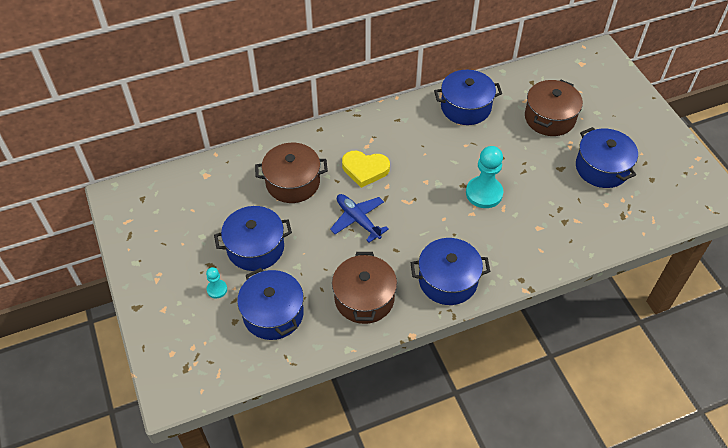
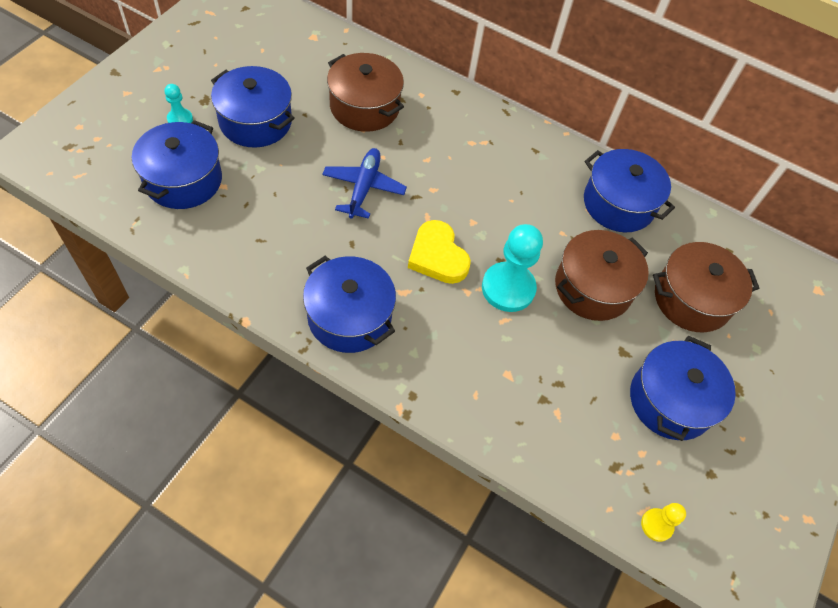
camera: 45 degrees right, 5 degrees up
brown pot [332,252,397,324] -> brown pot moved to [555,230,649,321]
yellow heart [342,151,390,188] -> yellow heart moved to [408,220,471,284]
none -> yellow pawn [641,503,686,542]

